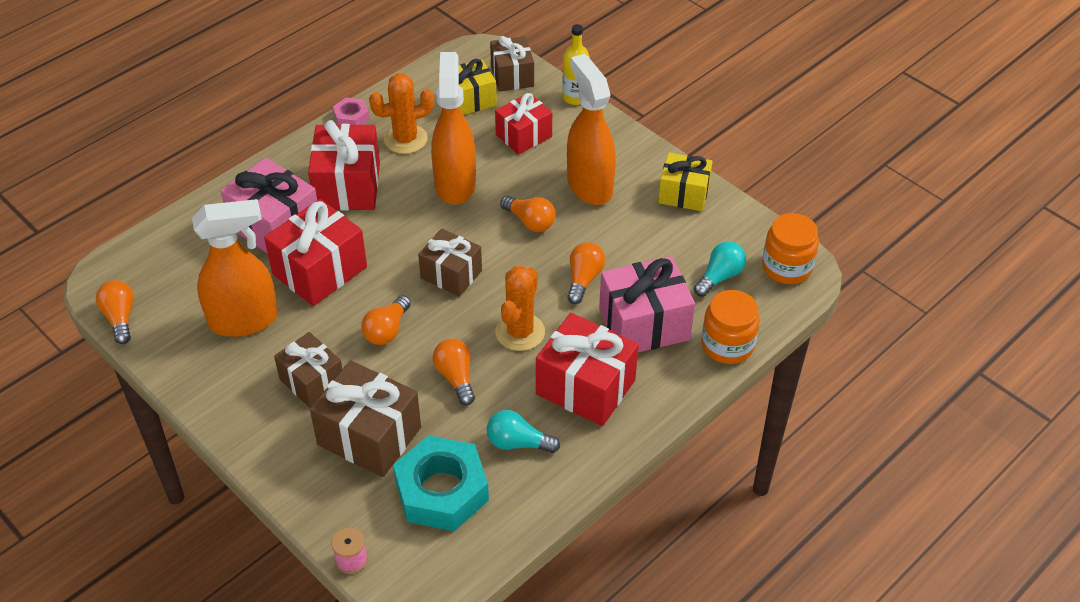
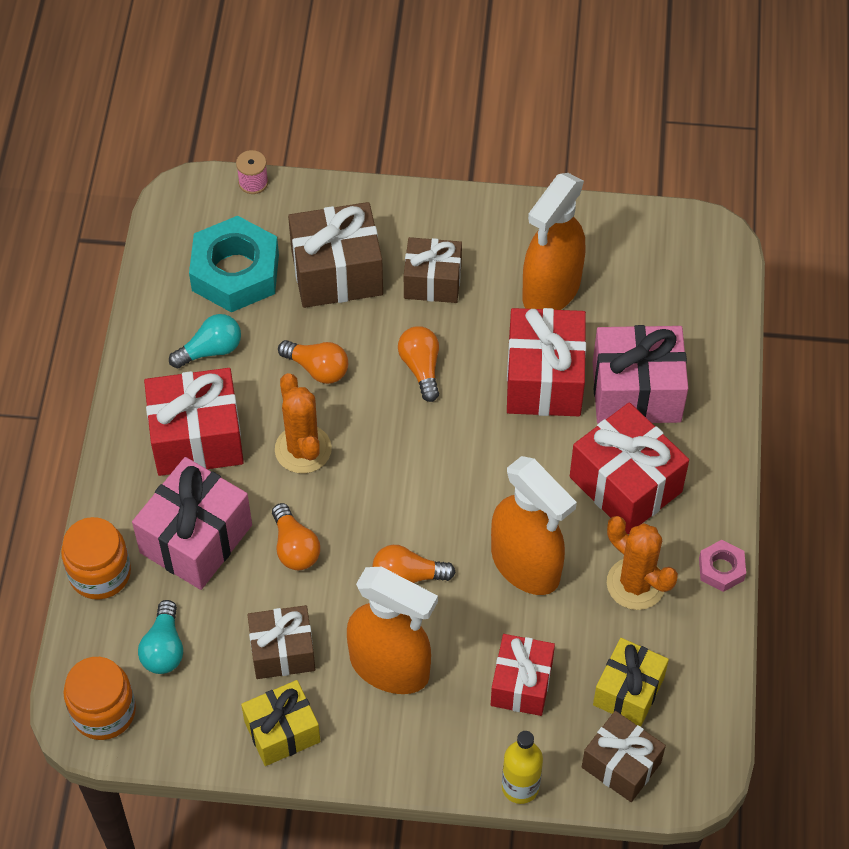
camera: 140 degrees right, 10 degrees up
orange light bulb [96,280,134,344] -> none
orange cactus [369,73,434,154] -> orange cactus turned 75 degrees counterclockwise [607,516,678,610]
brown gift [418,229,482,297] -> brown gift moved to [248,605,315,679]

